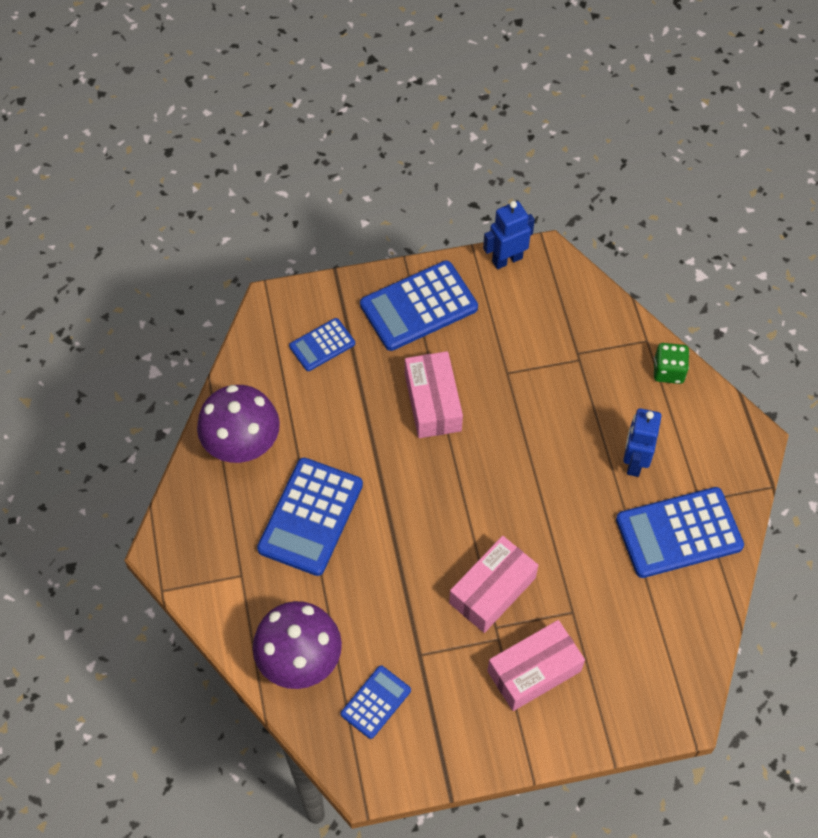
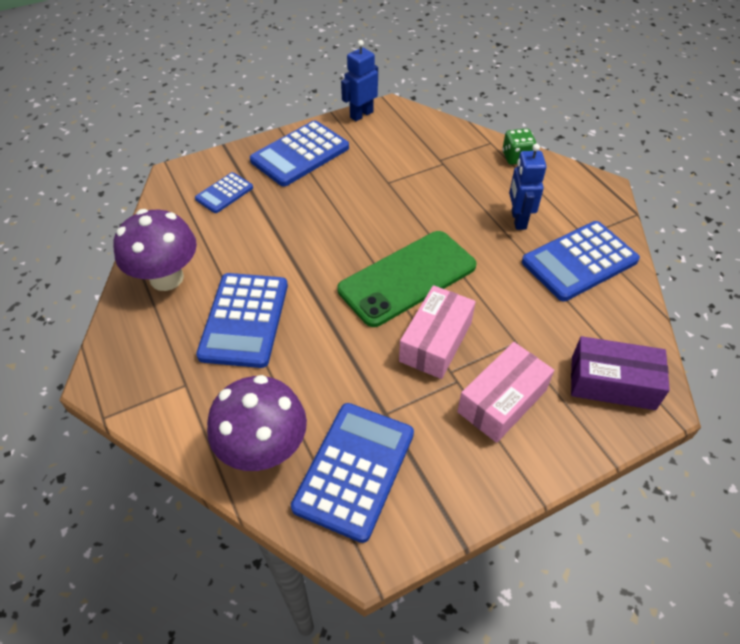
camera: 15 degrees left, 10 degrees down
blue calculator [341,666,411,739] -> blue calculator [291,403,414,543], size x1.81
pink box [405,351,463,438] -> none
none -> green phone [337,231,476,327]
none -> purple box [571,336,670,410]

